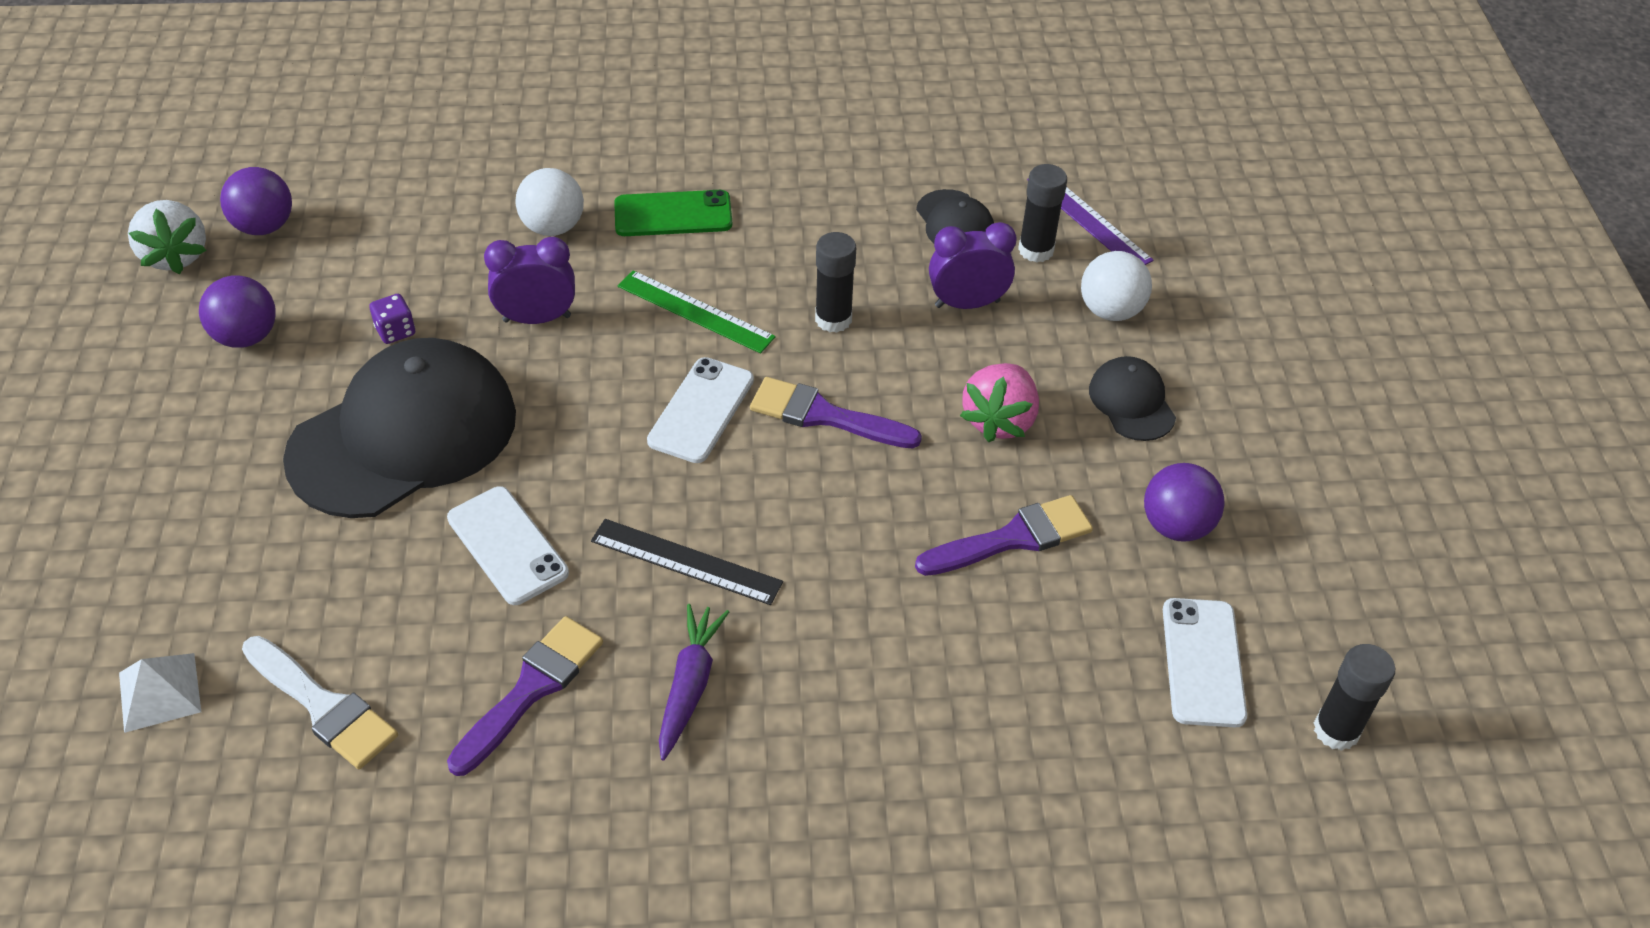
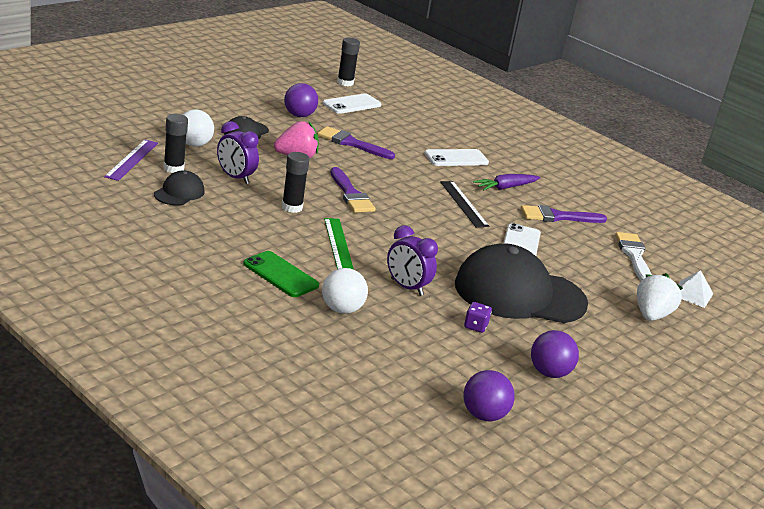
camera: 135 degrees left, 20 degrees down
white strawberry [128,200,207,274] -> white strawberry moved to [637,273,683,321]
white phone [647,357,754,463] -> white phone moved to [424,149,489,166]

